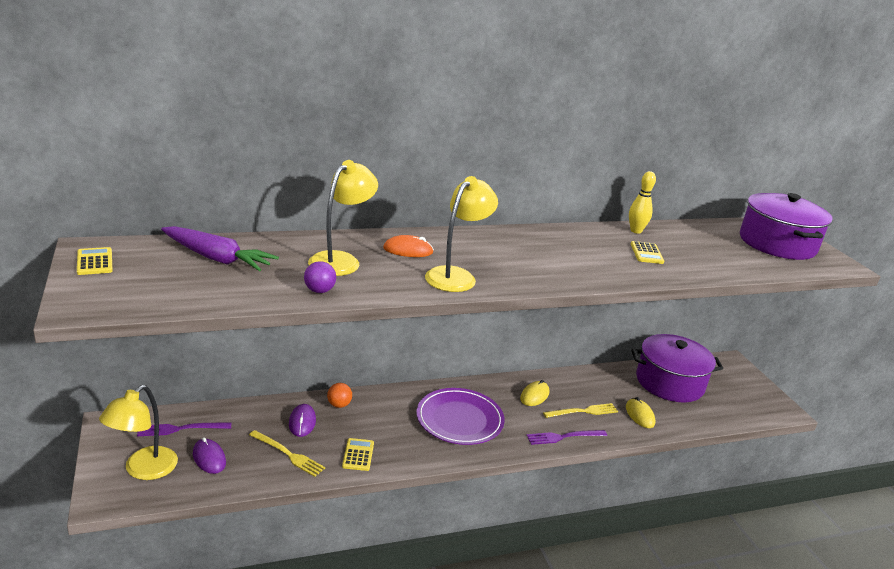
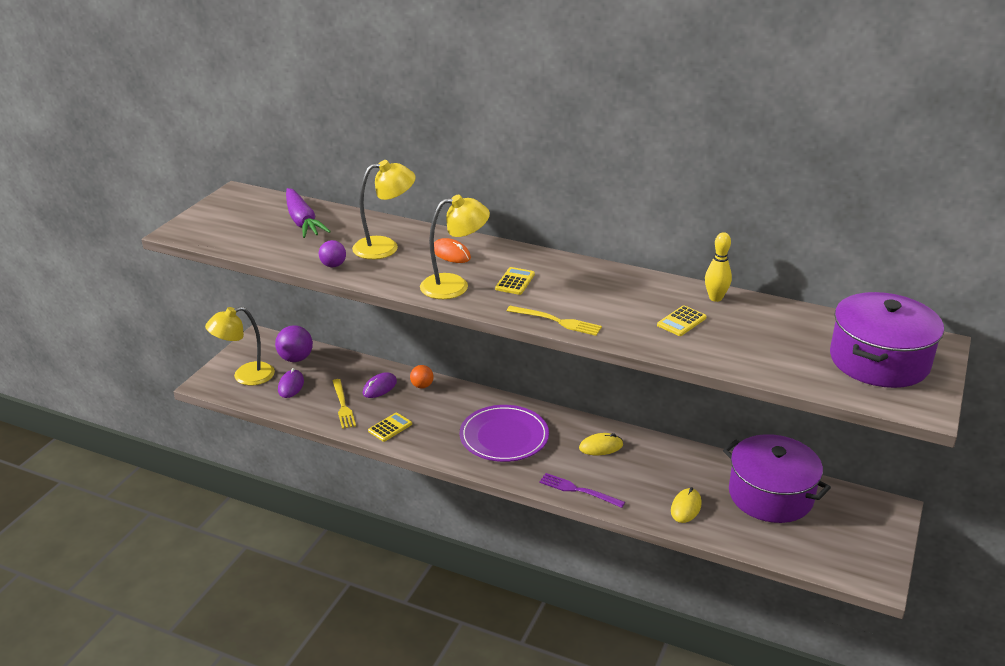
camera: 45 degrees right, 5 degrees up
yellow calculator [77,247,112,275] -> yellow calculator moved to [495,267,535,295]
purple fork [137,422,231,436] -> purple ball [275,325,313,362]
yellow fork [543,403,618,418] -> yellow fork moved to [507,306,602,336]

